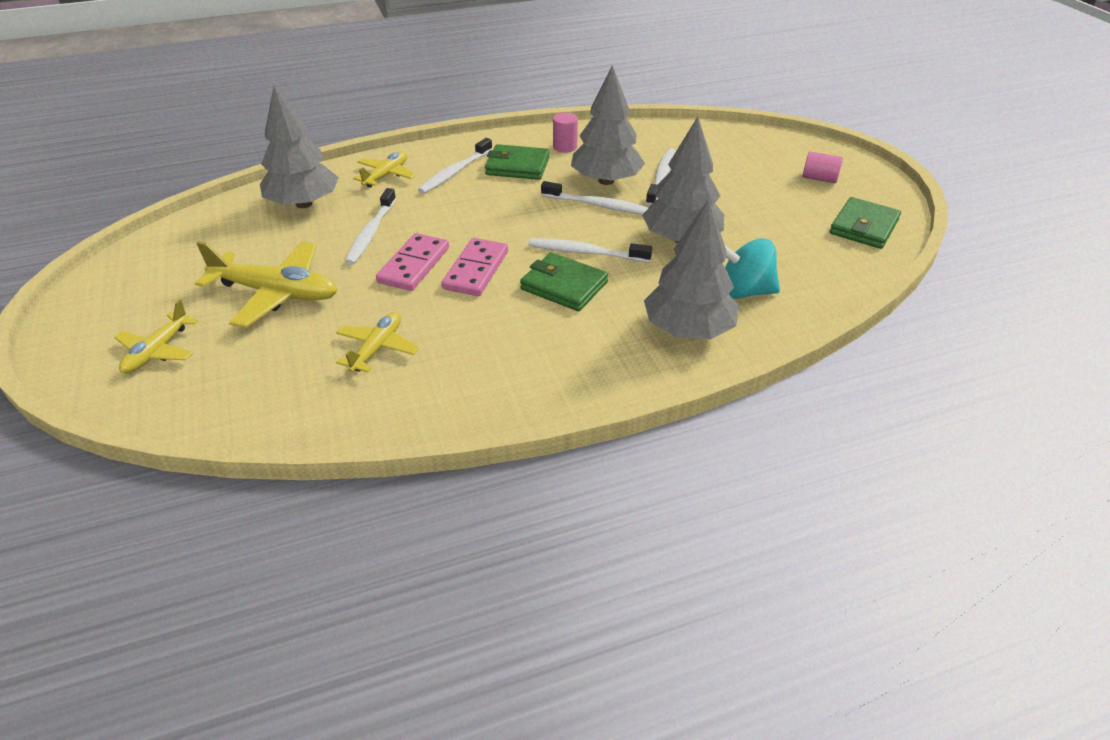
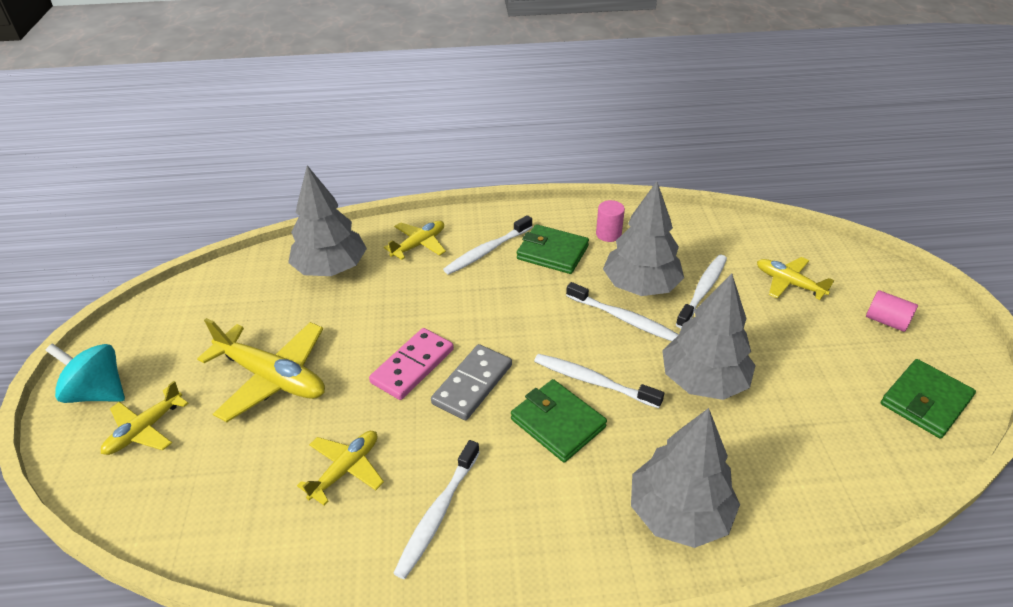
camera: 15 degrees right, 0 degrees up
white toothbrush [345,188,396,265] -> white toothbrush moved to [393,440,480,579]
pink domino [442,238,508,296] -> grey domino [431,344,512,420]
turquoise spinning top [725,238,780,299] -> turquoise spinning top moved to [45,343,125,403]
none -> yellow plane [757,257,834,300]

